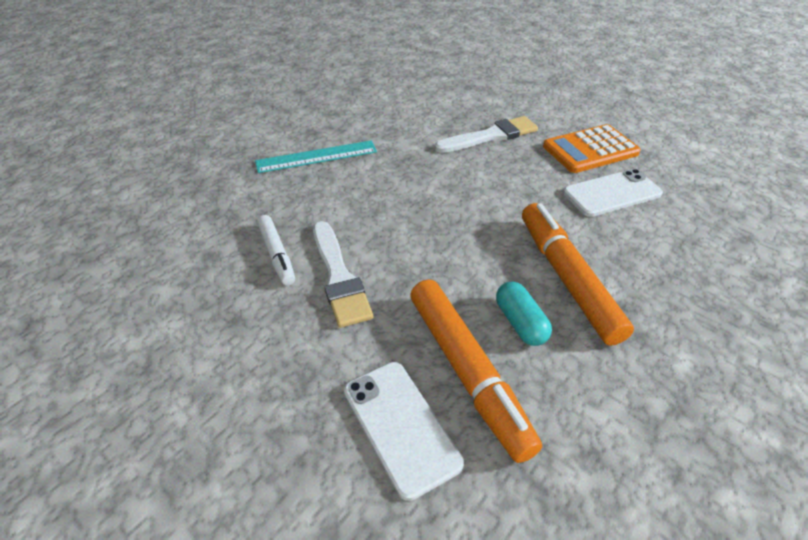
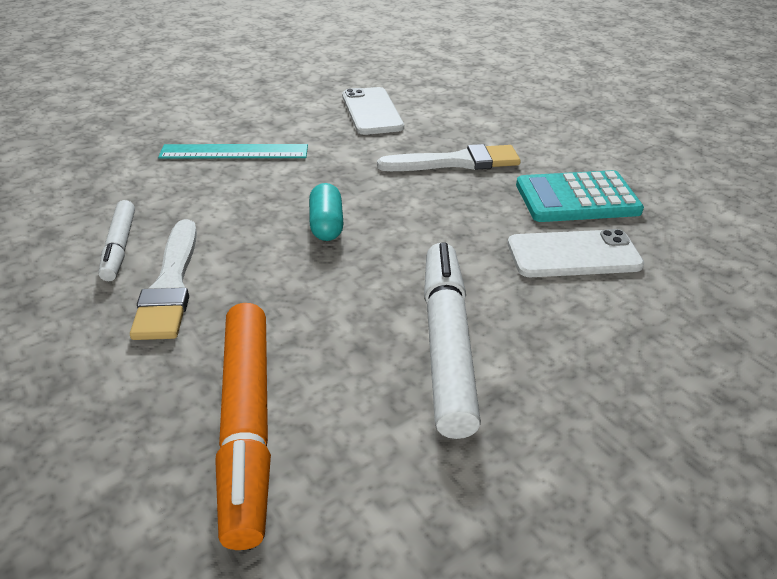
camera: 15 degrees right, 5 degrees down
white phone [344,362,464,501] -> white phone moved to [342,87,404,135]
turquoise capsule [496,282,552,346] -> turquoise capsule moved to [309,183,344,241]
orange marker [522,203,634,346] -> white marker [424,243,481,439]
orange calculator [543,124,641,173] -> turquoise calculator [516,170,644,222]

